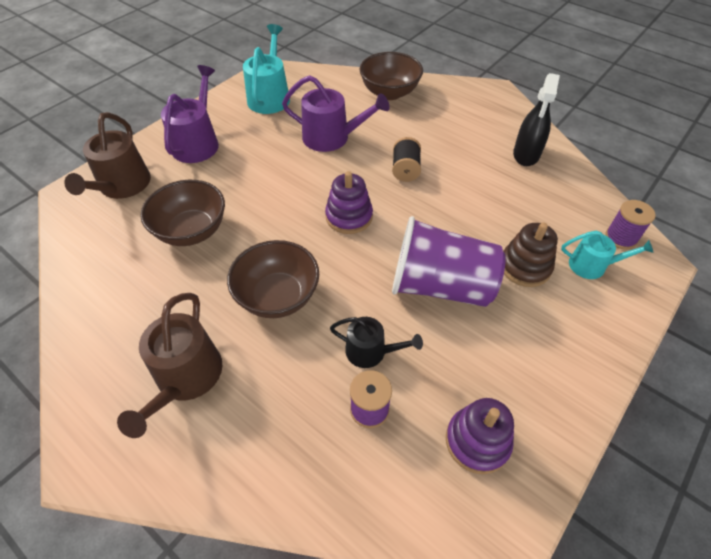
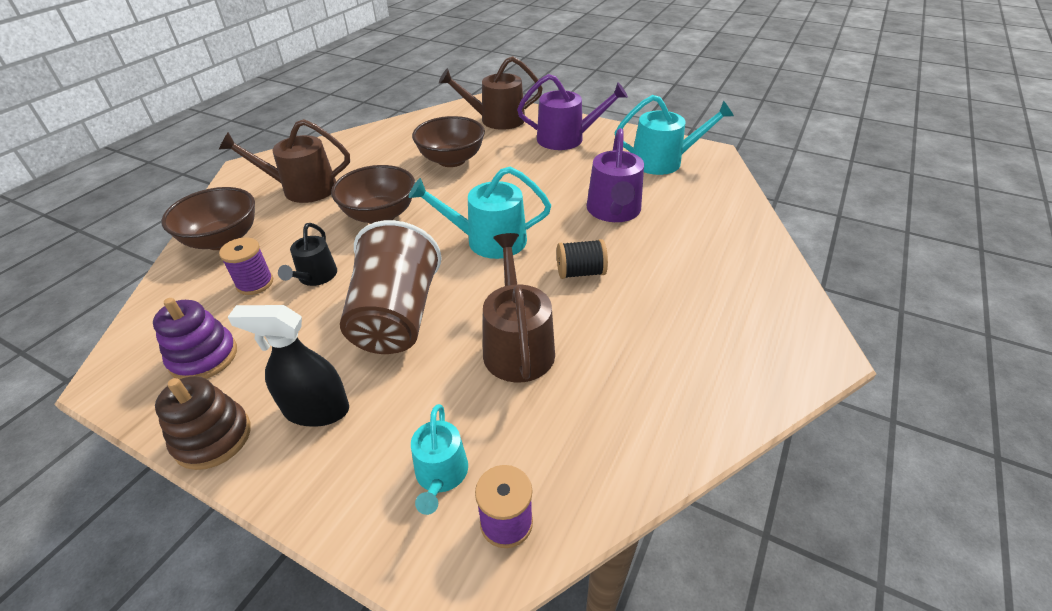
camera: 80 degrees right, 10 degrees down
purple stacking toy [325,171,373,234] -> turquoise watering can [409,167,551,259]
brown bowl [359,52,423,100] -> brown bowl moved to [161,187,255,250]
purple cup [392,216,506,307] -> brown cup [340,220,442,354]
brown stacking toy [503,222,558,287] -> brown stacking toy moved to [155,376,251,470]
black spray bottle [513,73,560,166] -> black spray bottle moved to [228,305,349,427]
none -> brown watering can [483,233,555,383]

